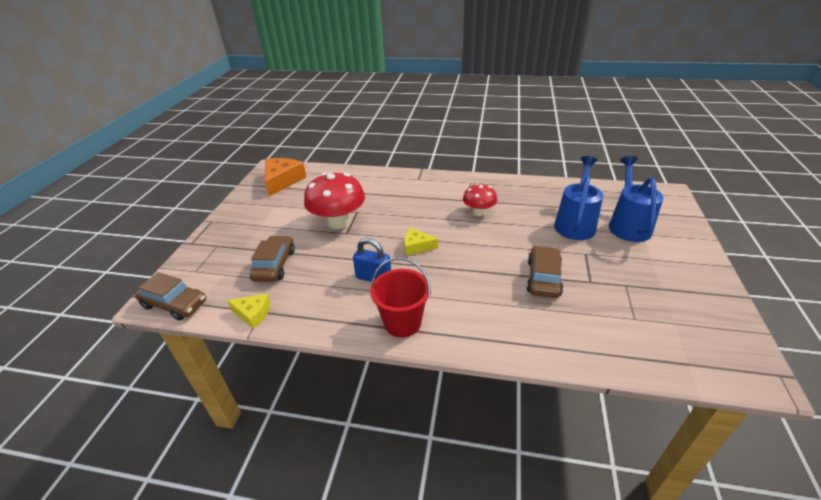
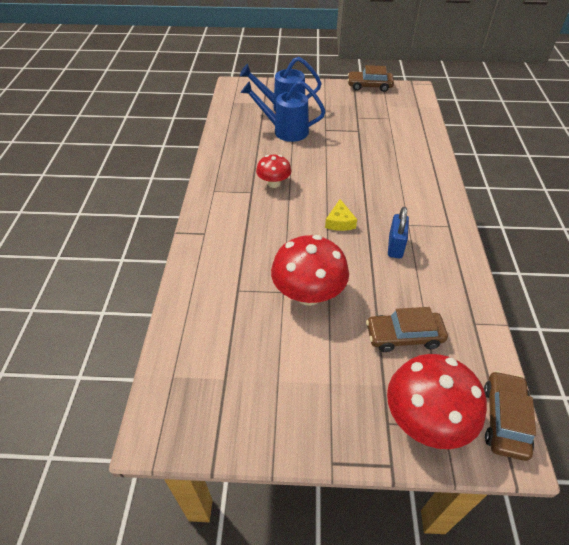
camera: 100 degrees left, 10 degrees up
yellow cheese [227,293,271,329] -> none
orange cheese [265,158,306,196] -> none
red bucket [370,257,431,337] -> none
brown car [527,246,563,298] -> brown car moved to [348,65,394,92]
none -> red mushroom [387,354,487,449]

